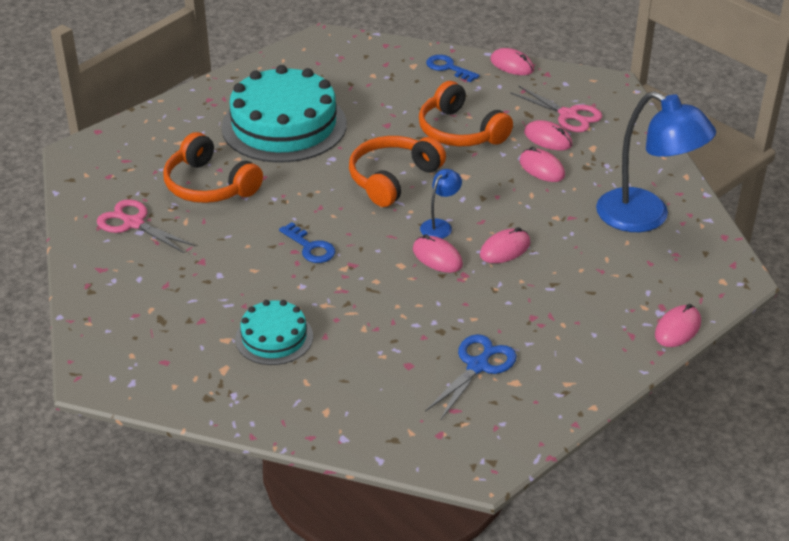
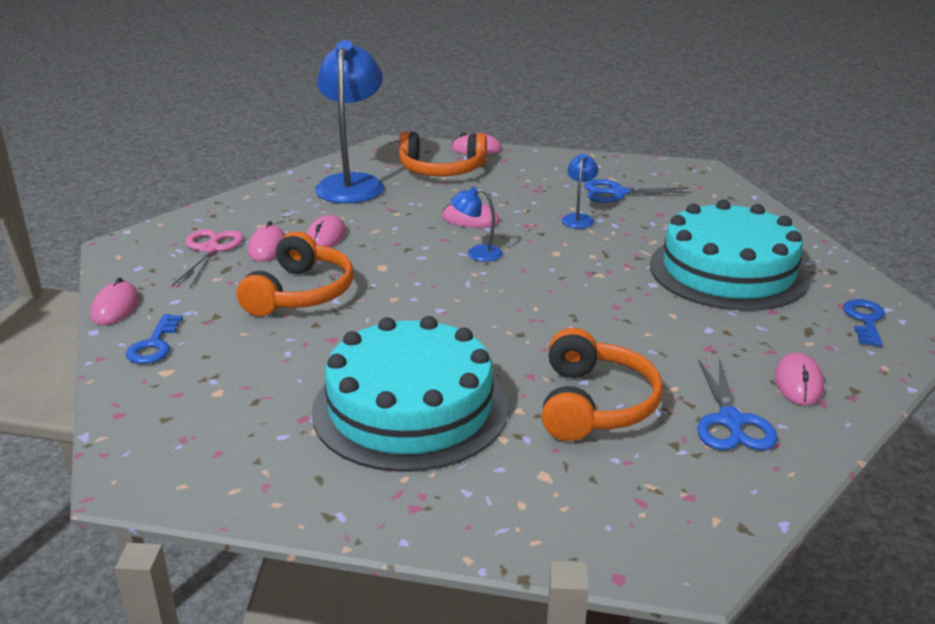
camera: 125 degrees left, 10 degrees down
pink scissors [97,199,195,253] -> blue scissors [697,357,778,450]
turquoise cake [235,300,313,365] -> turquoise cake [650,199,810,311], size x1.95
blue key [279,222,335,263] -> blue key moved to [843,299,885,346]
orange headphones [349,136,446,207] -> orange headphones moved to [399,131,487,176]
pink mouse [413,234,463,273] -> pink mouse moved to [775,352,824,405]
none -> blue lamp [562,154,598,229]

